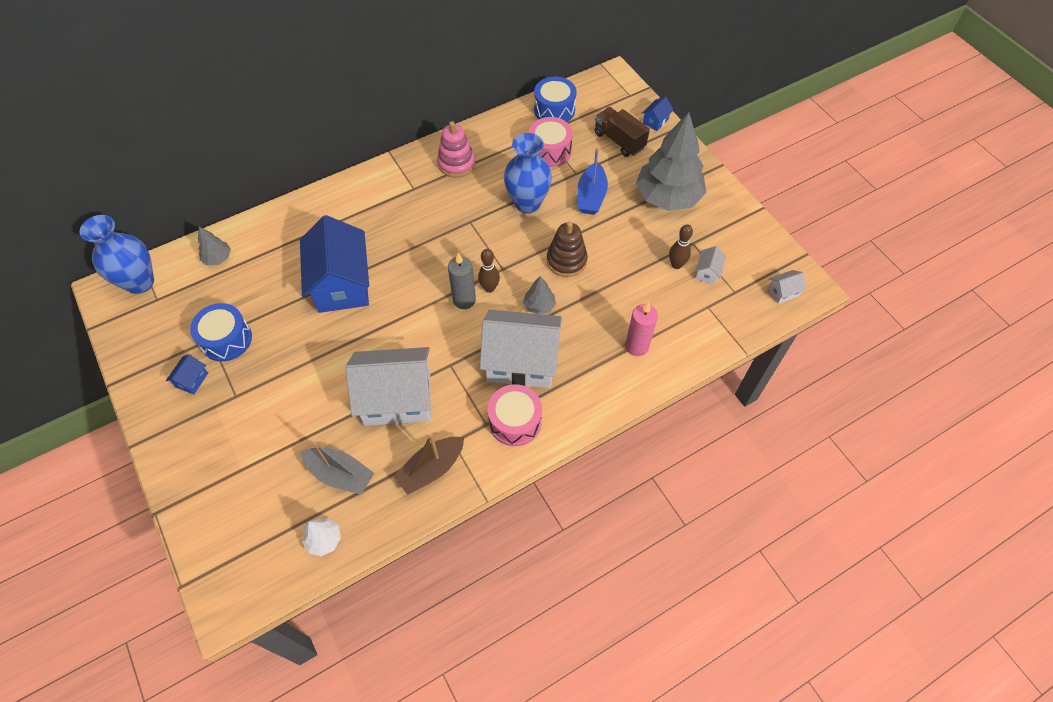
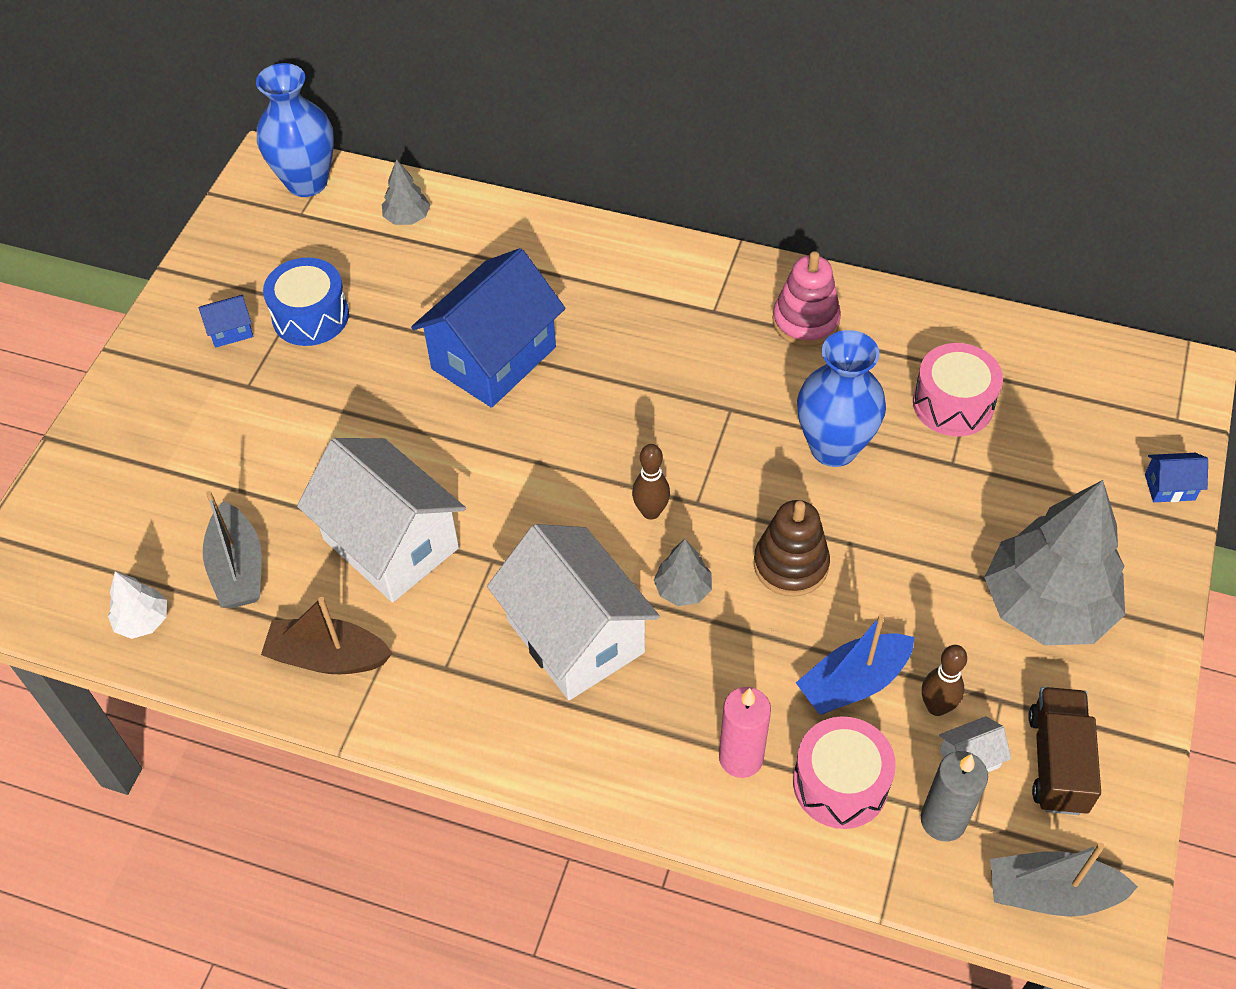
camera: 50 degrees right, 5 degrees down
grey candle [448,253,476,309] -> grey candle moved to [921,751,988,841]
pink drum [488,384,542,446] -> pink drum moved to [793,716,896,829]
blue drum [534,77,576,122] -> none
blue boat [577,148,608,215] -> blue boat moved to [796,614,915,715]
brown truck [594,107,650,157] -> brown truck moved to [1028,687,1101,815]
white house [768,270,806,304] -> grey boat [990,843,1138,917]

